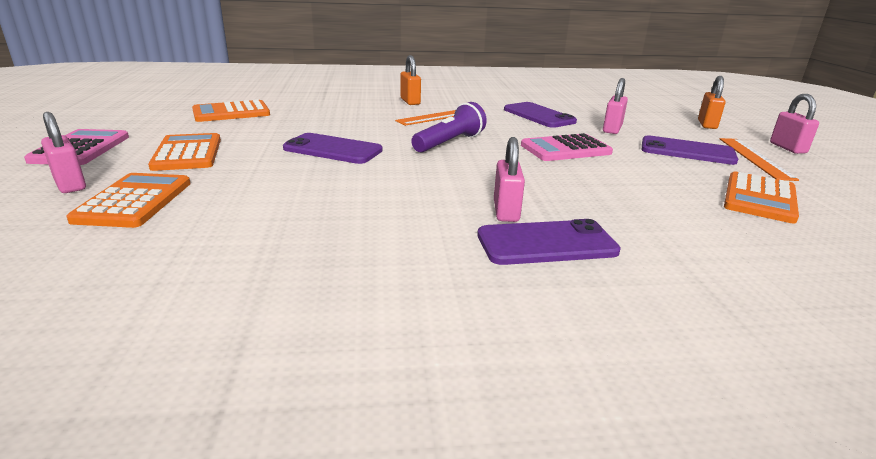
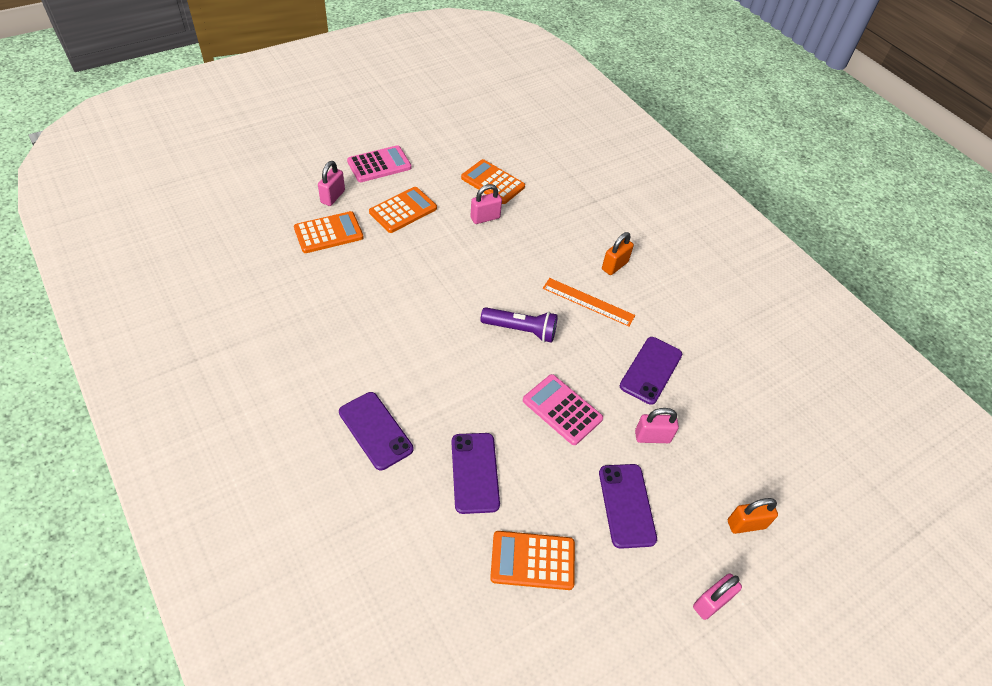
camera: 60 degrees right, 25 degrees up
purple phone [283,133,382,164] -> purple phone moved to [451,433,500,514]
pink padlock [494,137,525,222] -> pink padlock moved to [470,184,502,224]
orange ruler [720,138,799,181] -> none

